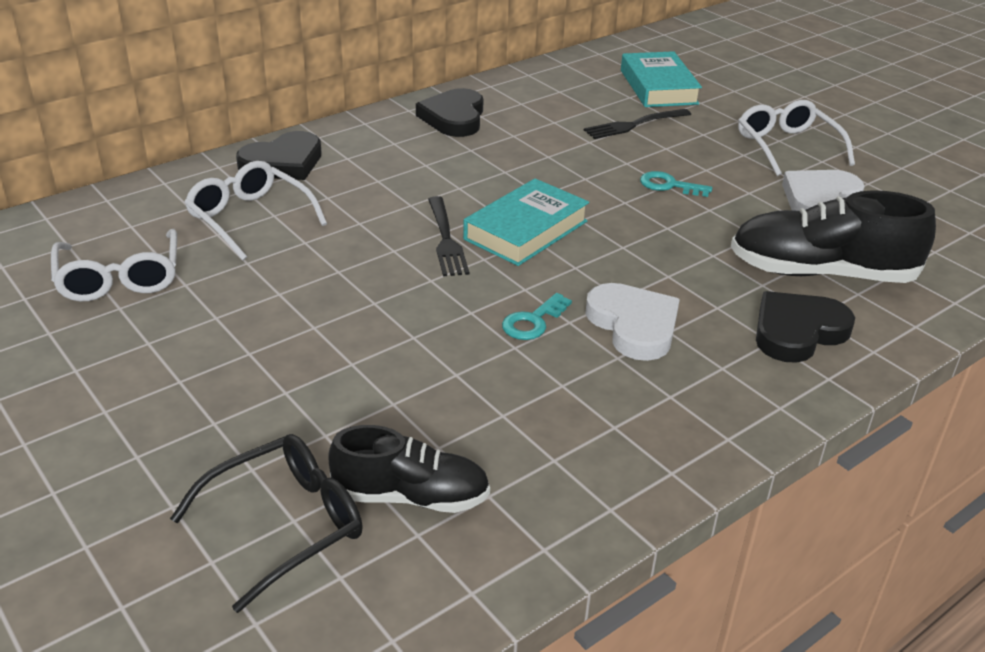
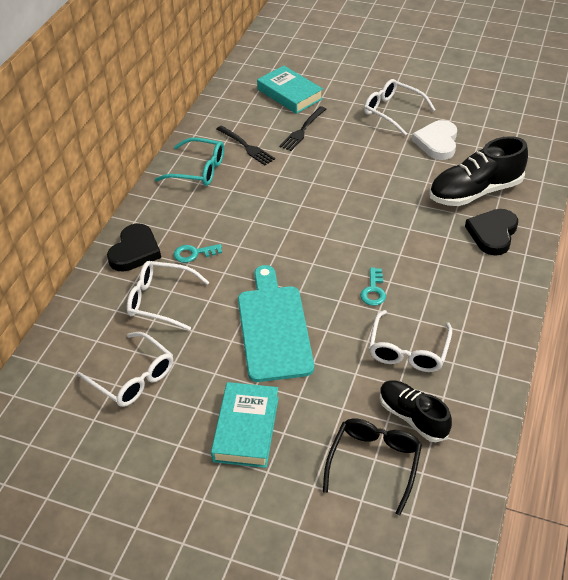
camera: 30 degrees left, 10 degrees up
black shoe [328,425,490,513] -> black shoe turned 105 degrees counterclockwise [380,380,452,442]
black heart [416,88,483,137] -> turquoise glasses [155,138,224,186]
black fork [428,196,469,277] -> black fork moved to [216,125,275,165]
turquoise book [463,179,589,266] -> turquoise book moved to [211,382,279,468]
white heart [585,283,680,361] -> none
turquoise key [640,171,712,197] -> turquoise key moved to [174,244,222,263]
none -> turquoise cutting board [238,265,314,382]
none -> white glasses [369,310,452,372]

